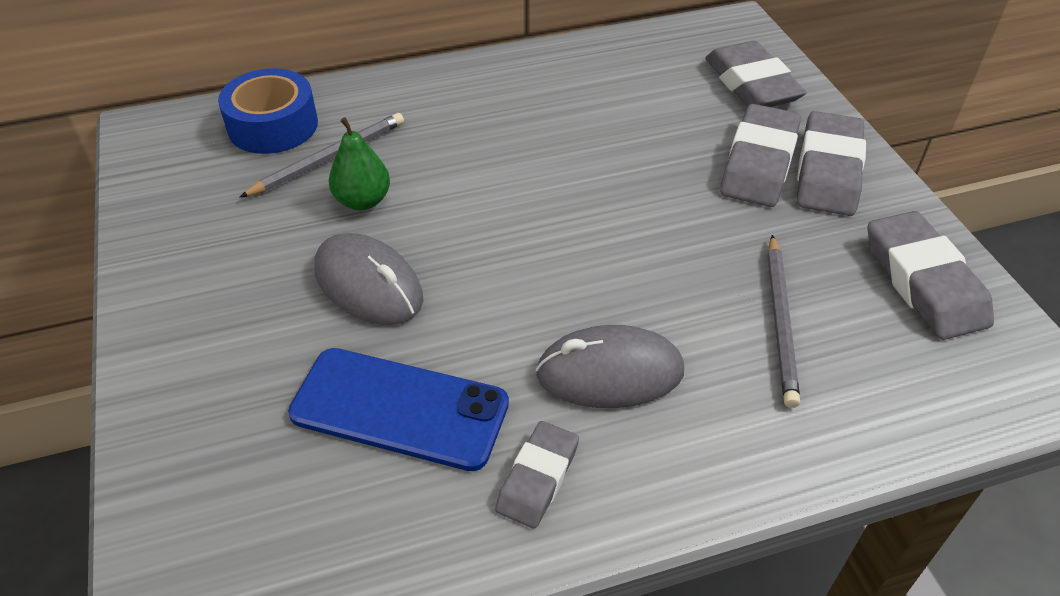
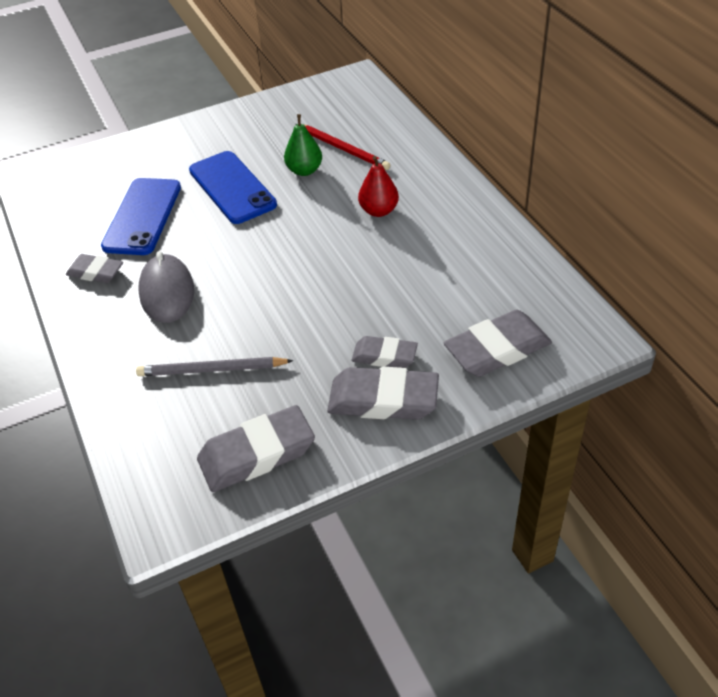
camera: 85 degrees right, 0 degrees up
blue tape [218,68,318,154] -> none
grey pencil [239,113,404,198] -> red pencil [296,124,390,170]
grey mouse [314,233,423,325] -> blue phone [189,151,277,224]
grey eraser [720,104,801,207] -> grey eraser [352,336,418,368], size x0.61
none -> red pear [358,156,399,217]

